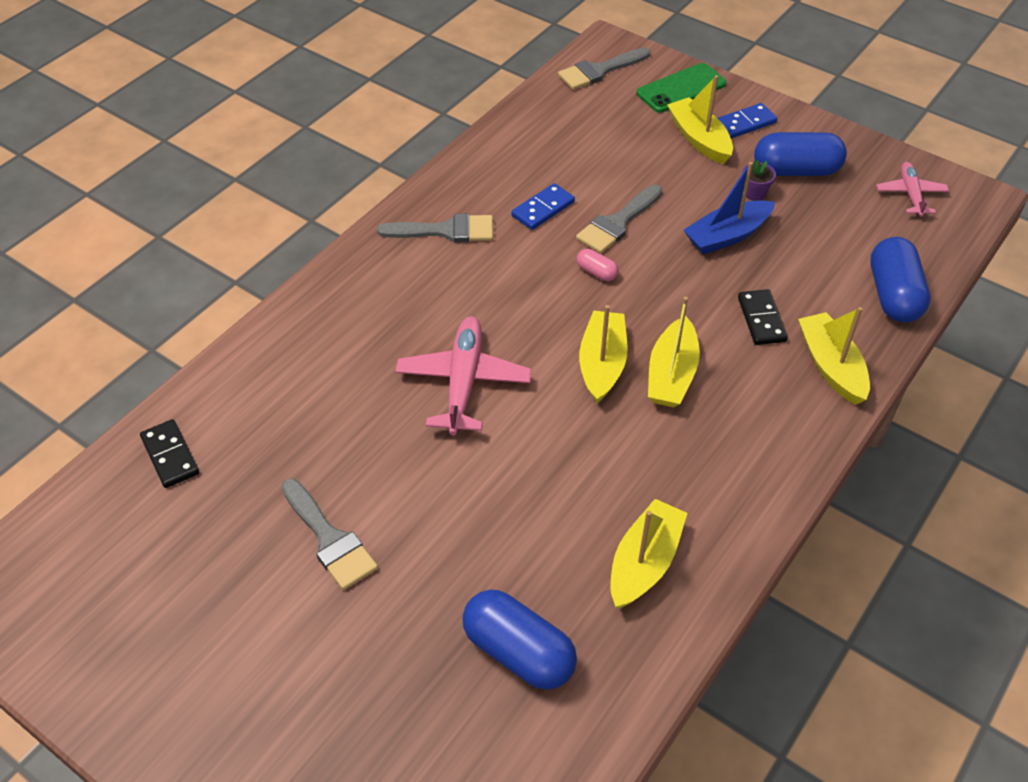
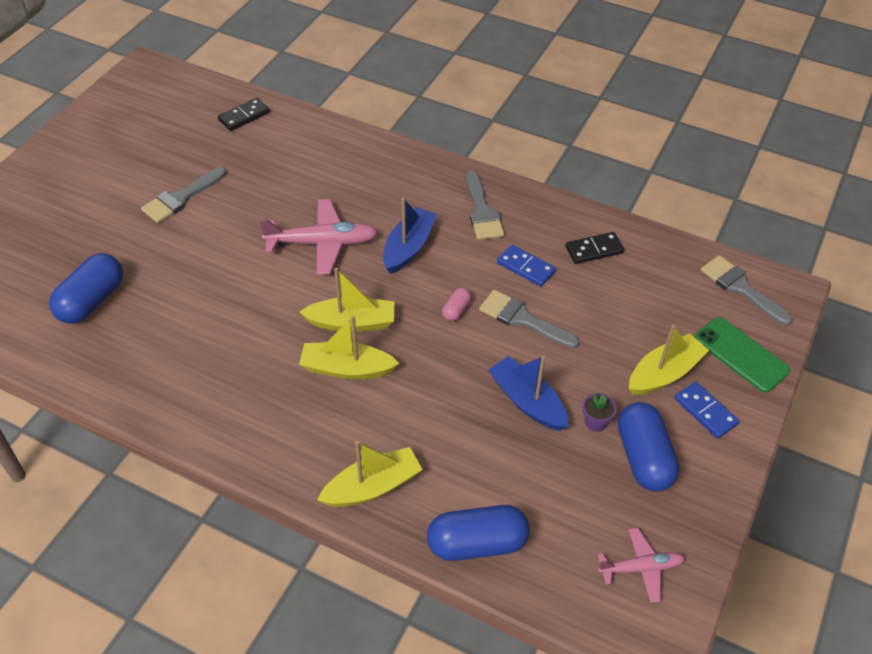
camera: 80 degrees right, 0 degrees up
yellow boat [610,499,687,609] -> none
black domino [738,289,788,345] -> black domino moved to [566,232,624,264]
none -> blue boat [383,198,437,274]

